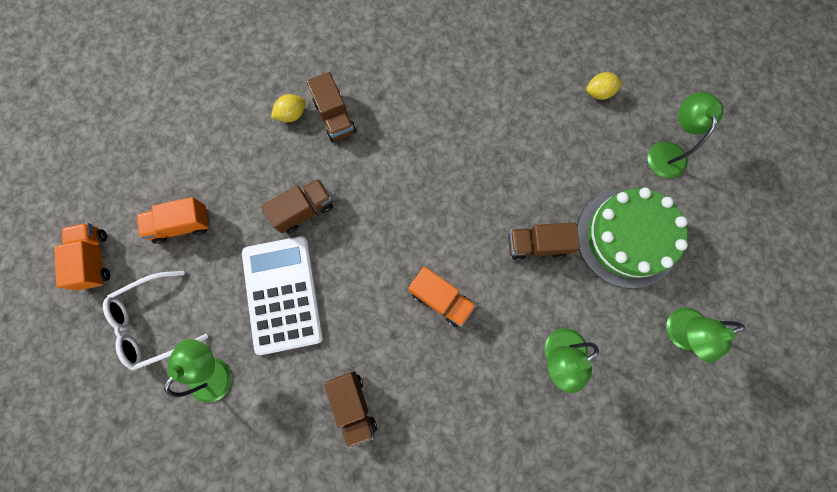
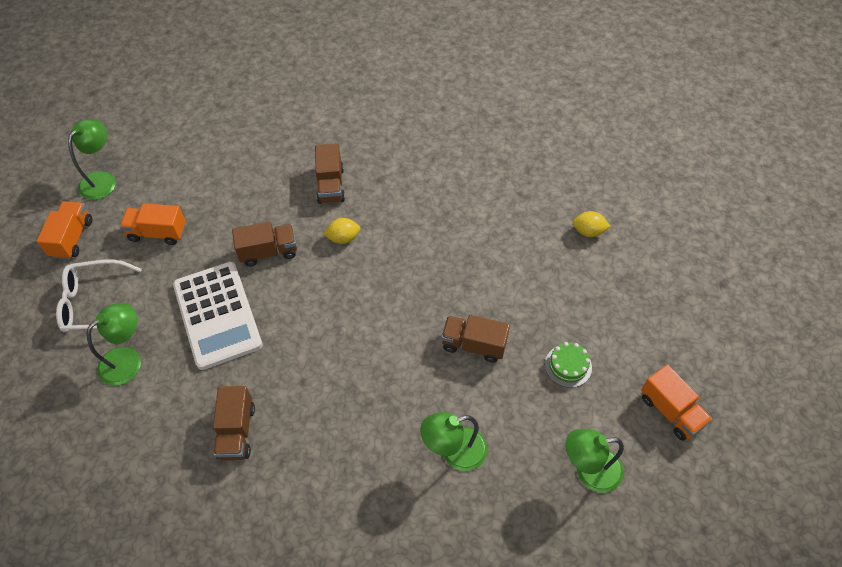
camera: 20 degrees right, 20 degrees down
white calculator [242,236,323,355] -> white calculator turned 150 degrees clockwise [173,262,263,370]
yellow lemon [271,94,305,122] -> yellow lemon moved to [323,218,360,244]
orange truck [408,266,476,327] -> orange truck moved to [641,364,713,441]
green cake [577,188,688,289] -> green cake [545,342,592,388], size x0.44
green lamp [647,92,724,178] -> green lamp moved to [68,119,116,200]

